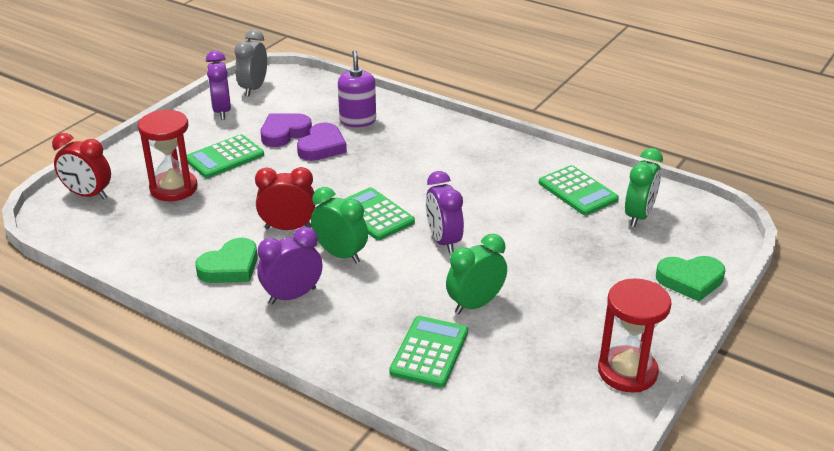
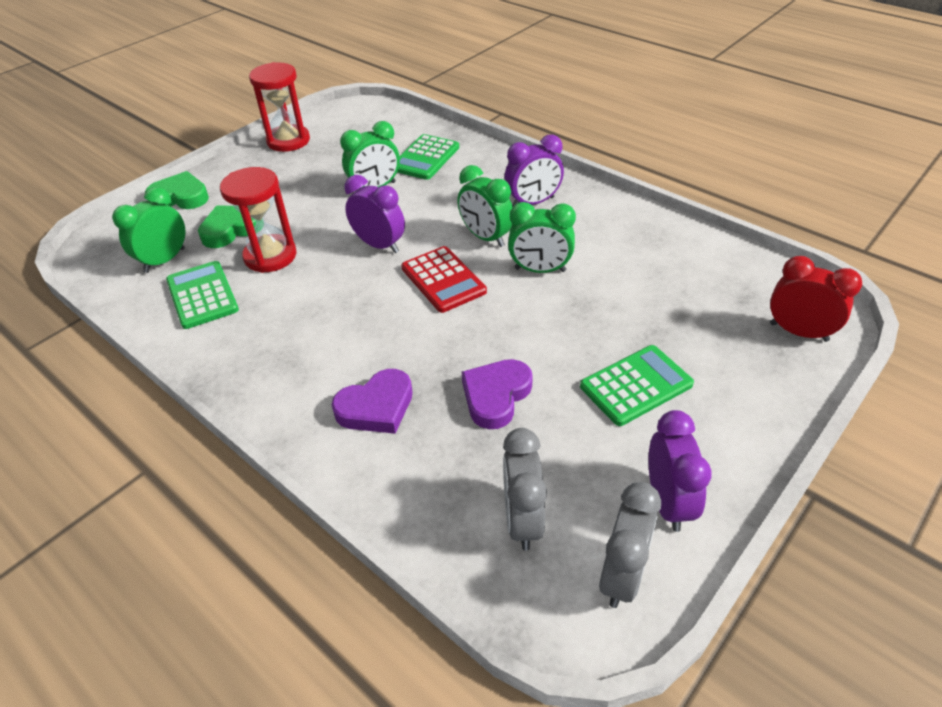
camera: 170 degrees left, 10 degrees up
red hourglass [138,109,197,201] -> red hourglass moved to [220,167,297,273]
green heart [195,238,258,283] -> green heart moved to [198,205,256,248]
red clock [255,167,315,230] -> green clock [508,202,576,273]
purple heart [261,113,312,147] -> purple heart moved to [332,369,413,434]
purple soap dispenser [338,50,376,127] -> none
green calculator [344,187,415,240] -> red calculator [401,246,487,313]
purple clock [426,171,464,253] -> purple clock turned 45 degrees counterclockwise [344,175,405,253]
none -> grey clock [503,428,547,550]

